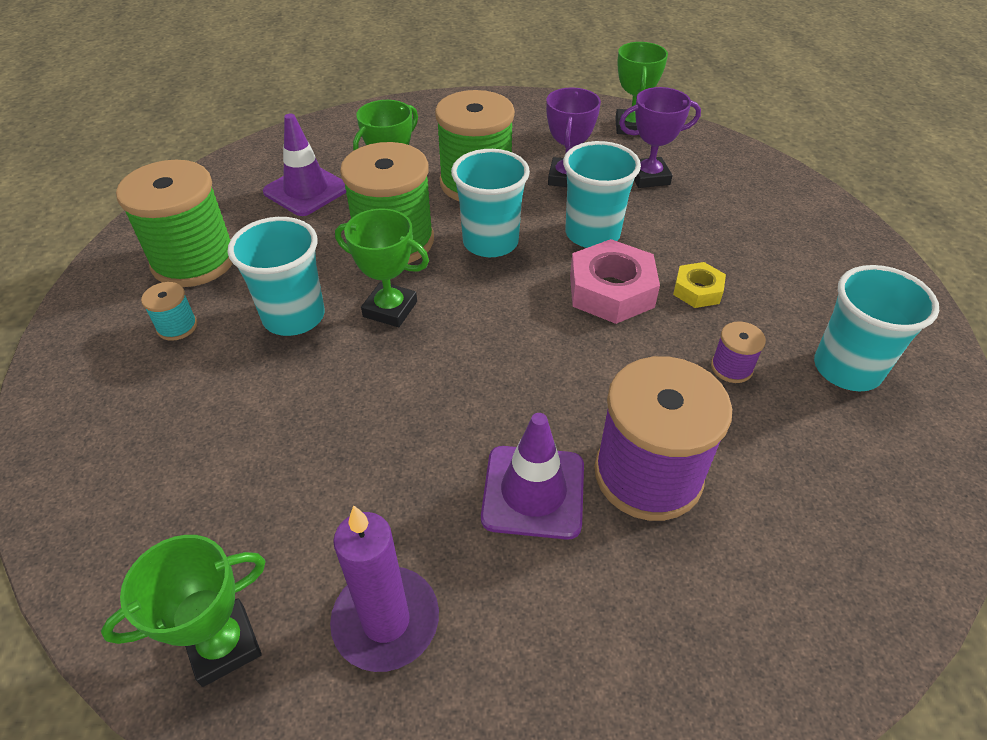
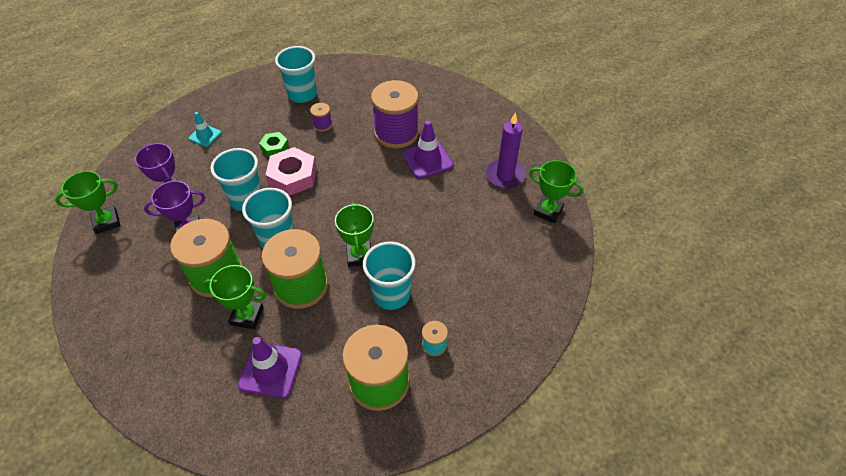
camera: 120 degrees left, 5 degrees up
yellow nut [673,262,726,308] -> green nut [259,132,289,157]
none -> turquoise traffic cone [189,112,221,147]

